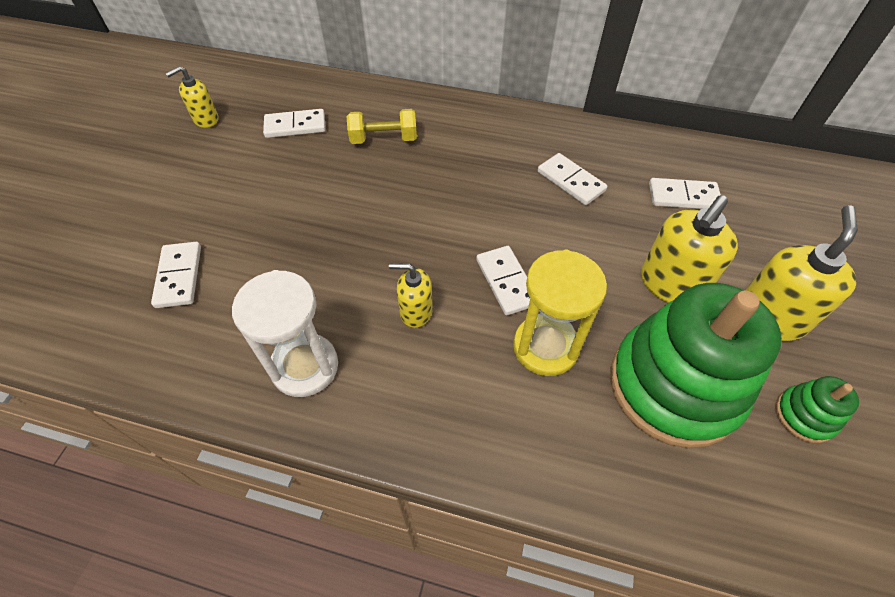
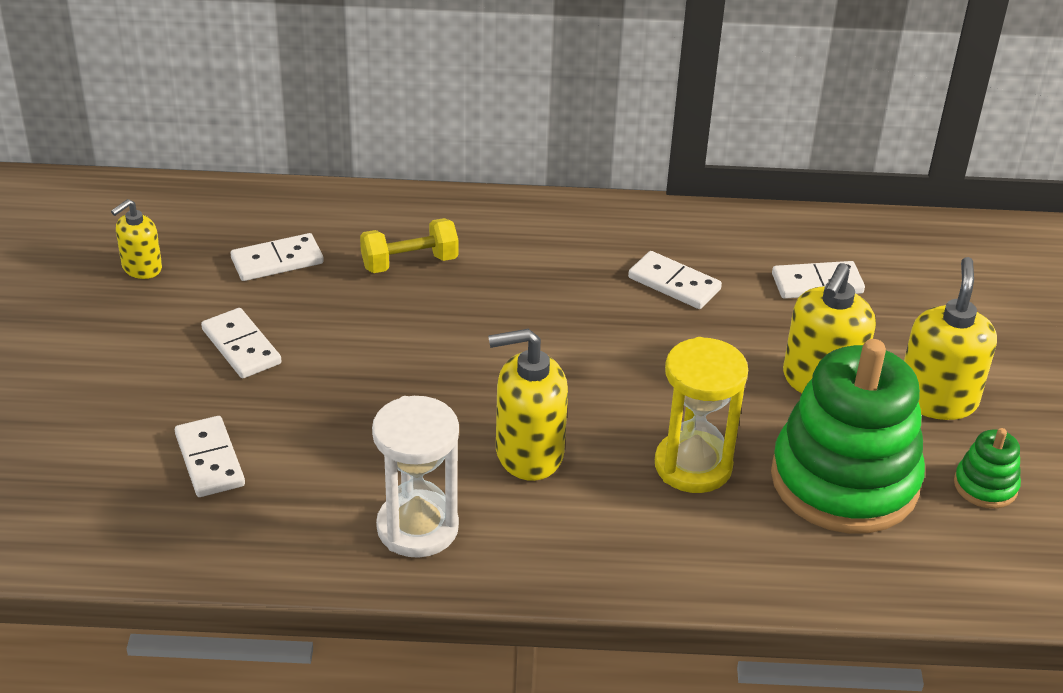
camera: 15 degrees left, 15 degrees down
yellow soap dispenser [389,263,433,328] -> yellow soap dispenser [488,329,568,481], size x1.68
white domino [476,246,530,315] -> white domino moved to [201,308,281,378]

